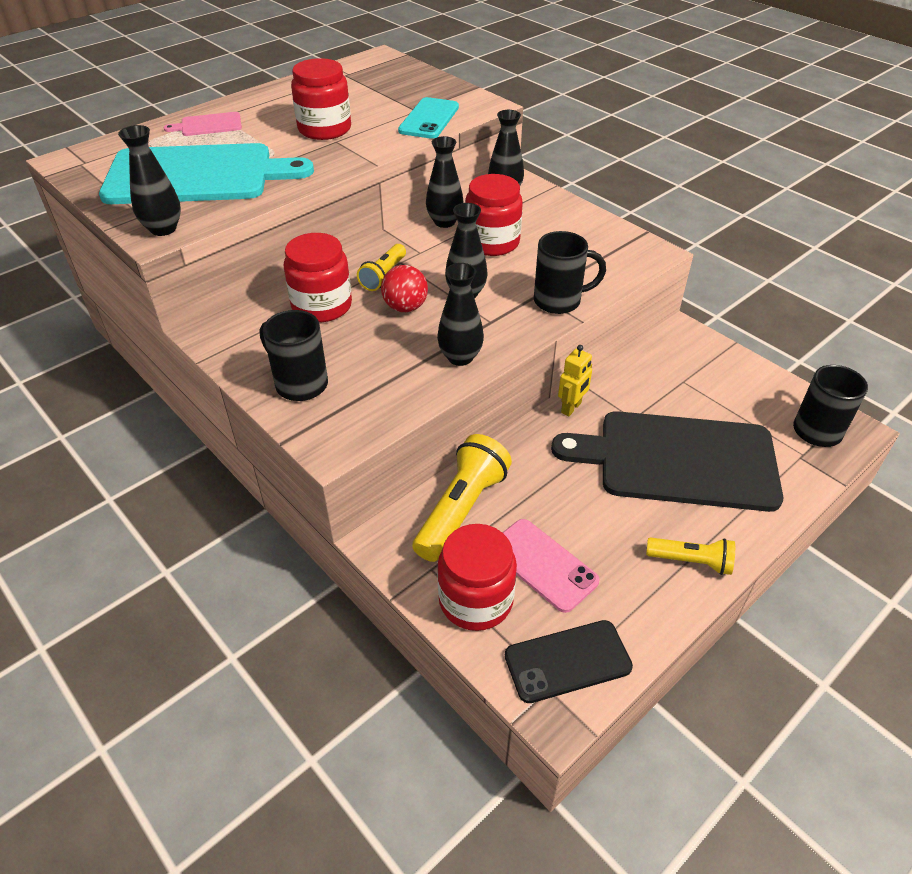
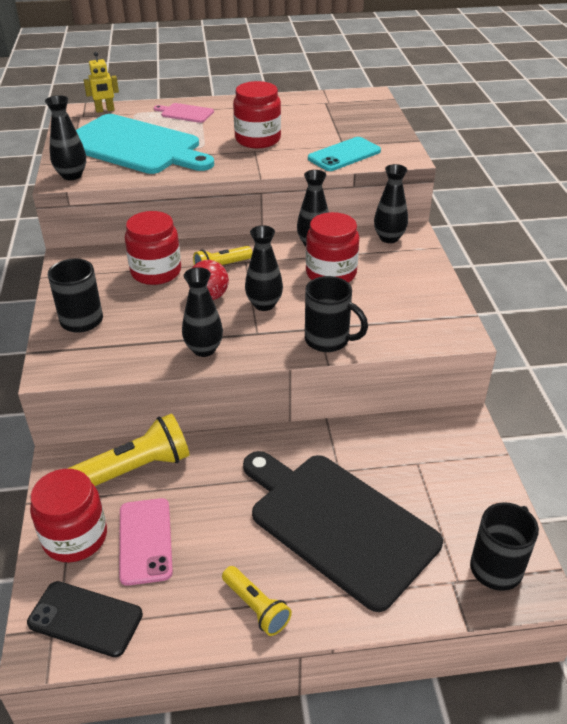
camera: 35 degrees right, 5 degrees down
yellow robot [558,345,592,416] -> yellow robot moved to [84,52,119,113]

